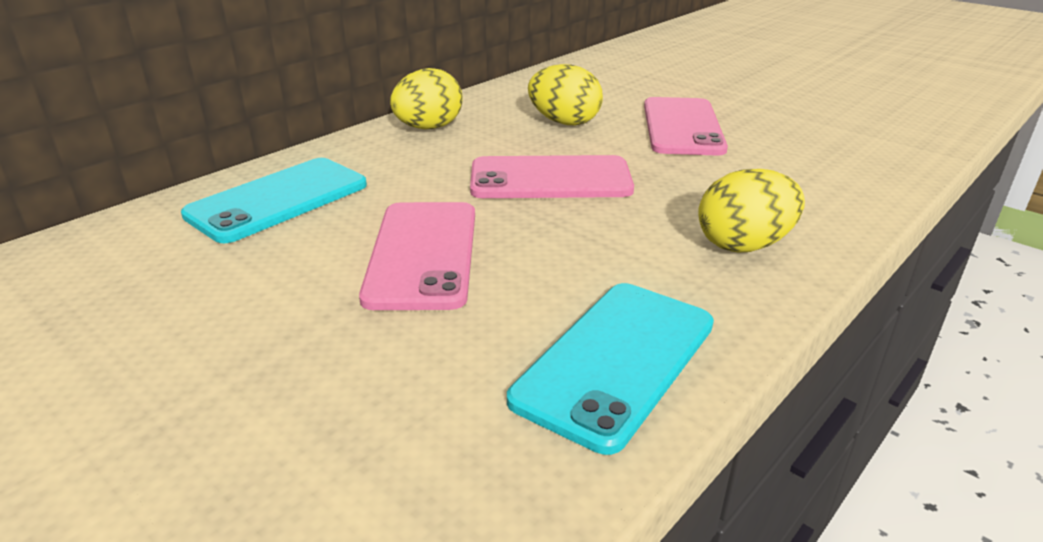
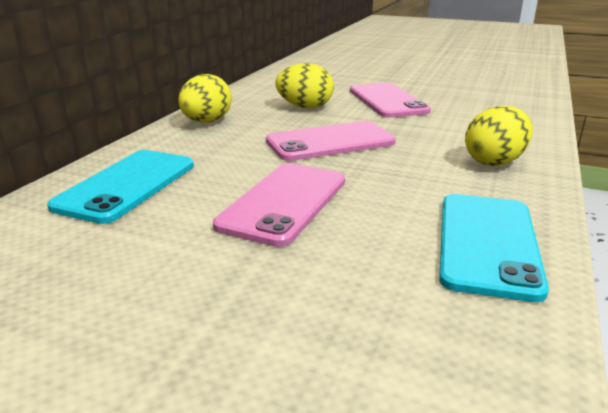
camera: 20 degrees left, 5 degrees down
pink phone [359,202,475,310] -> pink phone turned 45 degrees clockwise [213,163,345,247]

